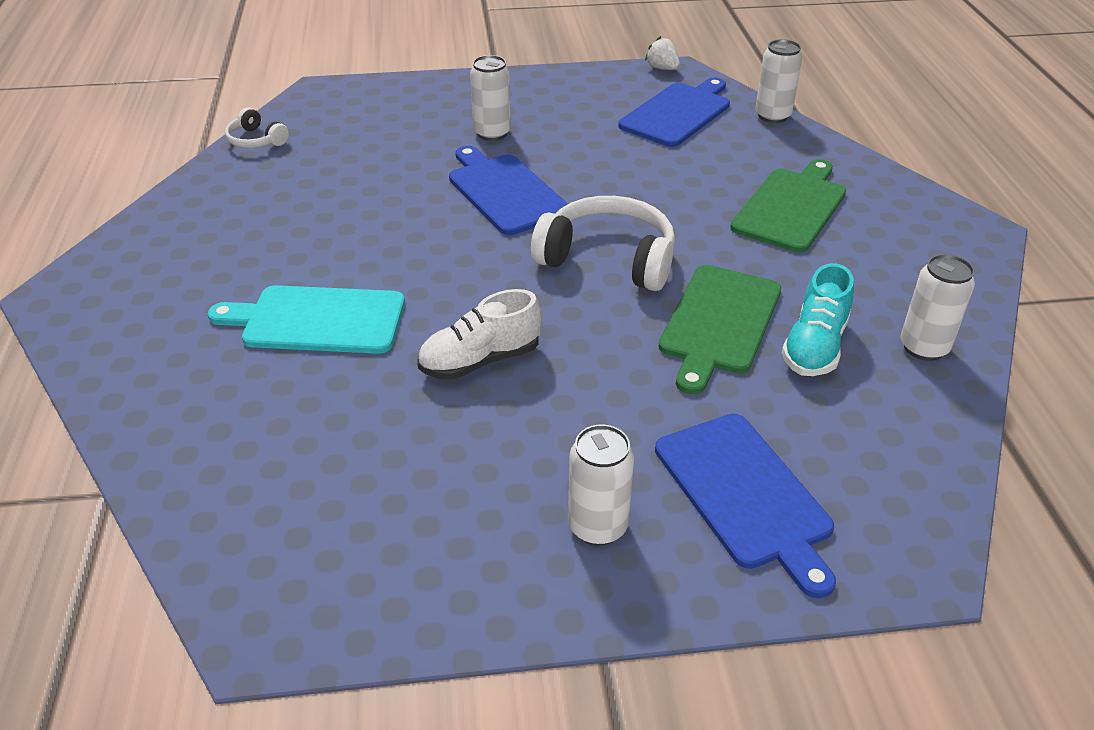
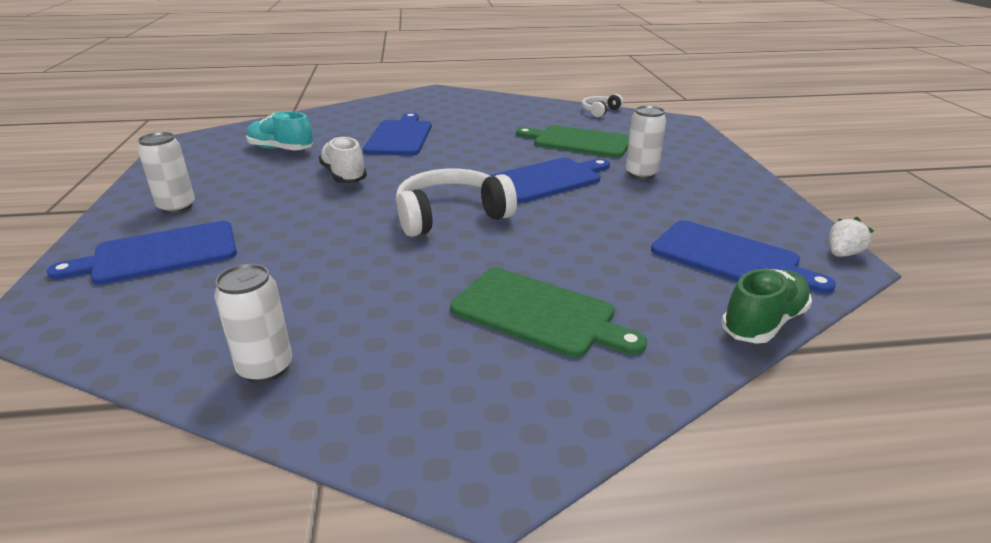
camera: 90 degrees right, 10 degrees down
turquoise cutting board [208,285,405,354] -> blue cutting board [363,113,432,155]
white headphones [531,196,675,291] -> white headphones turned 135 degrees counterclockwise [396,169,517,237]
green cutting board [659,265,781,395] -> green cutting board moved to [516,125,629,158]
white can [755,39,802,123] -> green shoe [721,269,812,344]
turquoise shoe [782,263,854,376] -> turquoise shoe moved to [246,111,313,150]

